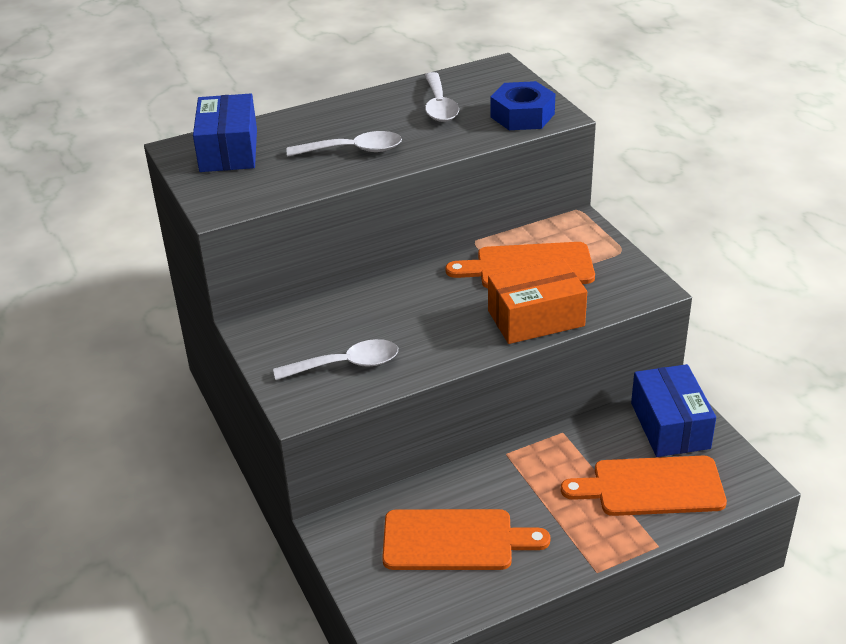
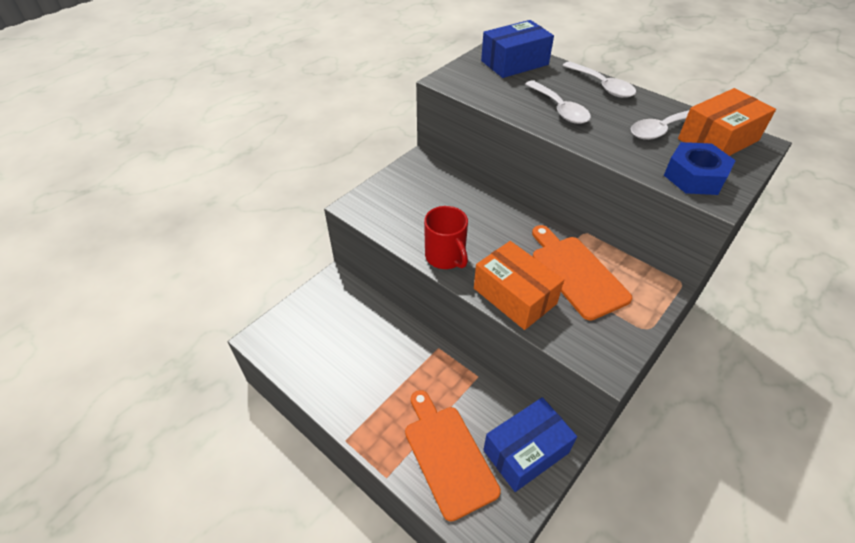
camera: 65 degrees right, 10 degrees up
white spoon [273,339,398,380] -> white spoon moved to [562,61,636,98]
orange cutting board [382,509,551,570] -> none
none -> red mug [424,206,468,269]
none -> orange box [678,88,776,156]

